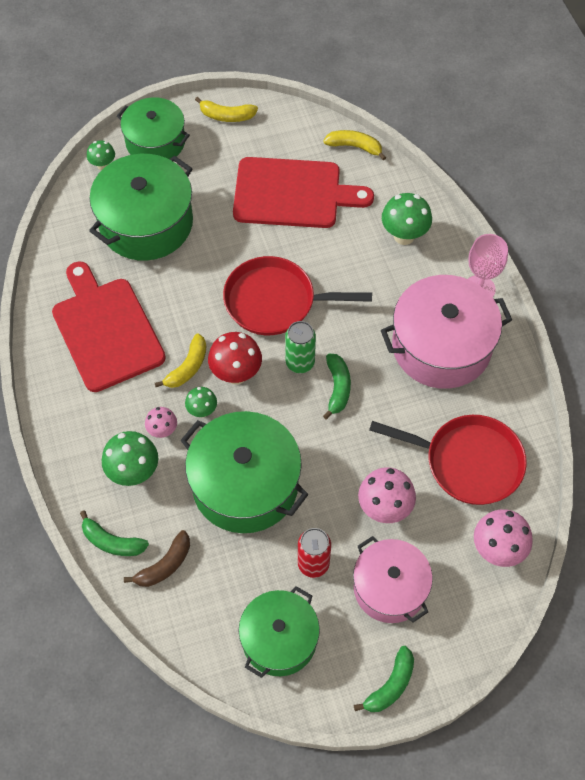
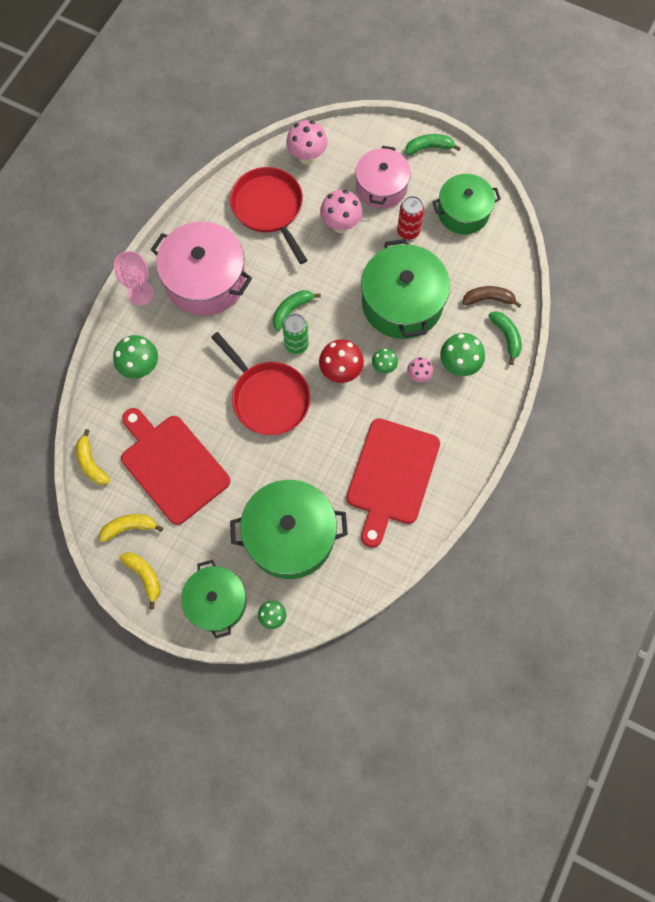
camera: 135 degrees left, 10 degrees up
yellow banana [155,333,206,388] -> yellow banana moved to [99,514,163,542]

